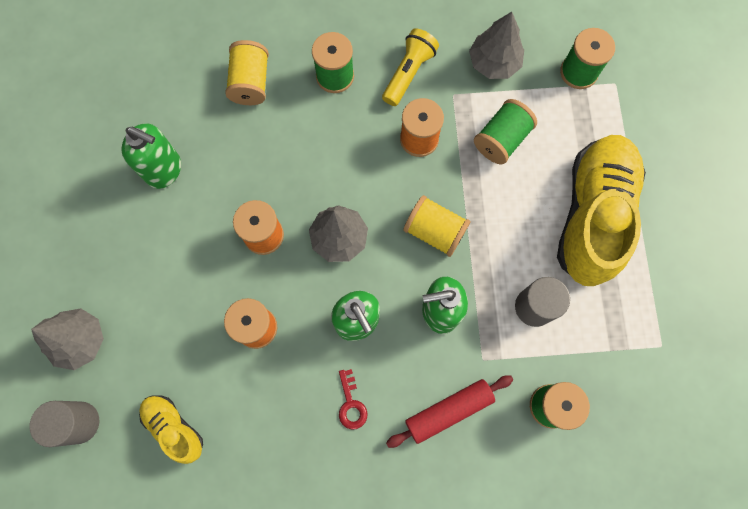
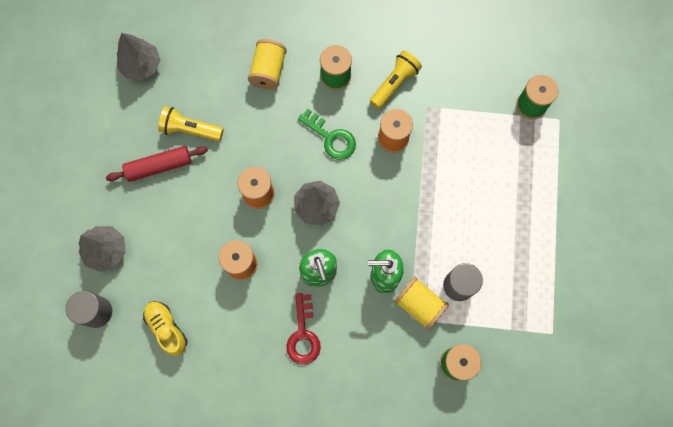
camera: 10 degrees right, 0 degrees up
green soap dispenser [121,123,181,189] -> yellow flashlight [158,106,223,141]
red key [339,369,368,430] -> red key [286,293,321,364], size x1.53
red rolling pin [386,375,513,448] -> red rolling pin moved to [106,146,208,182]
yellow spool [403,195,470,257] -> yellow spool moved to [394,277,449,330]
grey tree [469,12,524,79] -> grey tree moved to [116,33,161,81]
green spool [474,99,537,164] -> none
yellow shoe [557,135,646,286] -> none
none -> green key [298,109,356,160]

